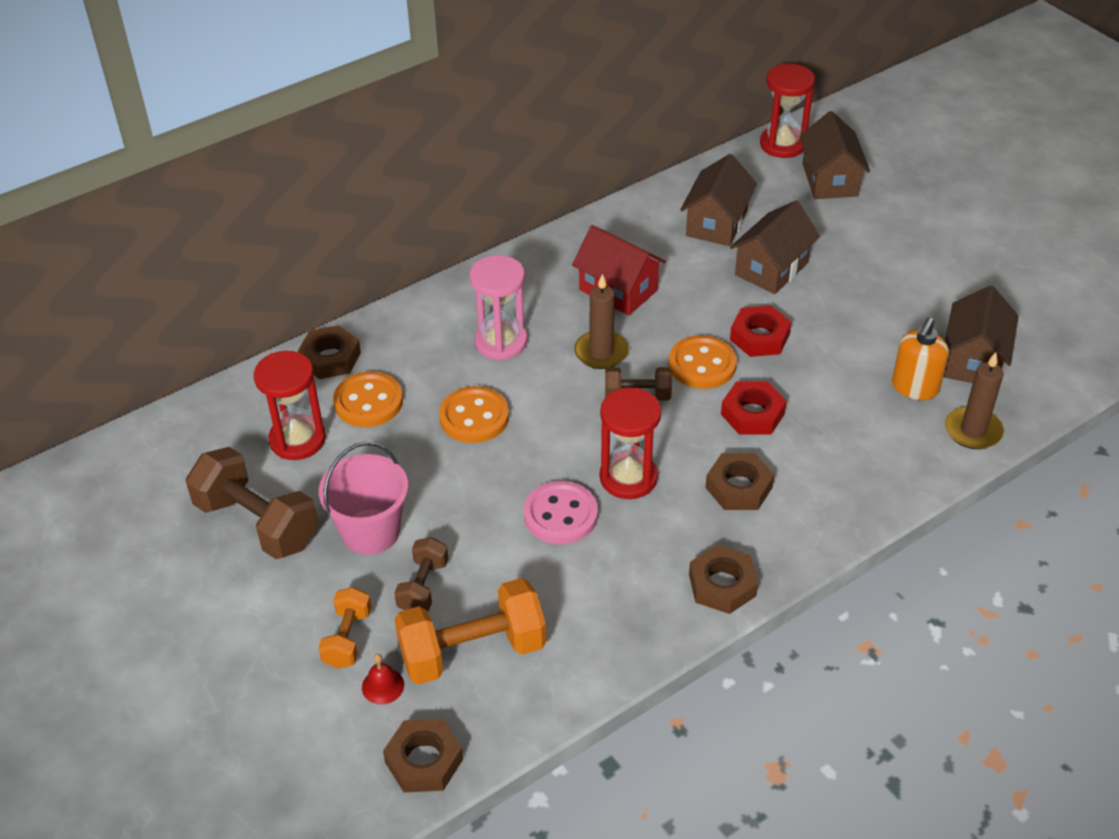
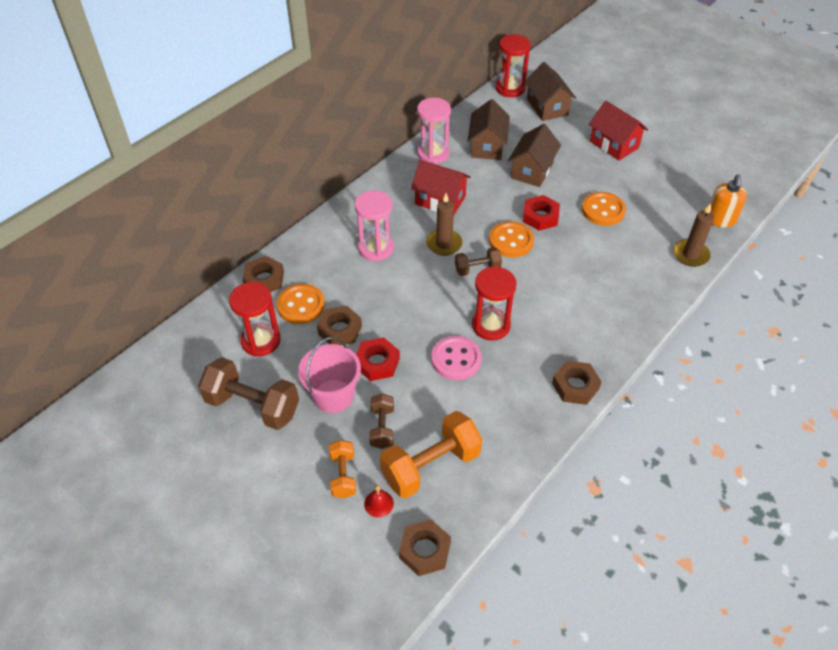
camera: 15 degrees left, 5 degrees up
orange button [439,386,509,443] -> orange button moved to [582,192,626,226]
brown nut [705,453,774,510] -> brown nut moved to [317,305,362,345]
red nut [721,381,787,435] -> red nut moved to [356,337,400,381]
orange soap dispenser [892,317,949,400] -> orange soap dispenser moved to [710,174,747,228]
brown house [944,285,1018,383] -> none
none -> pink hourglass [417,98,451,164]
none -> red house [589,101,648,161]

